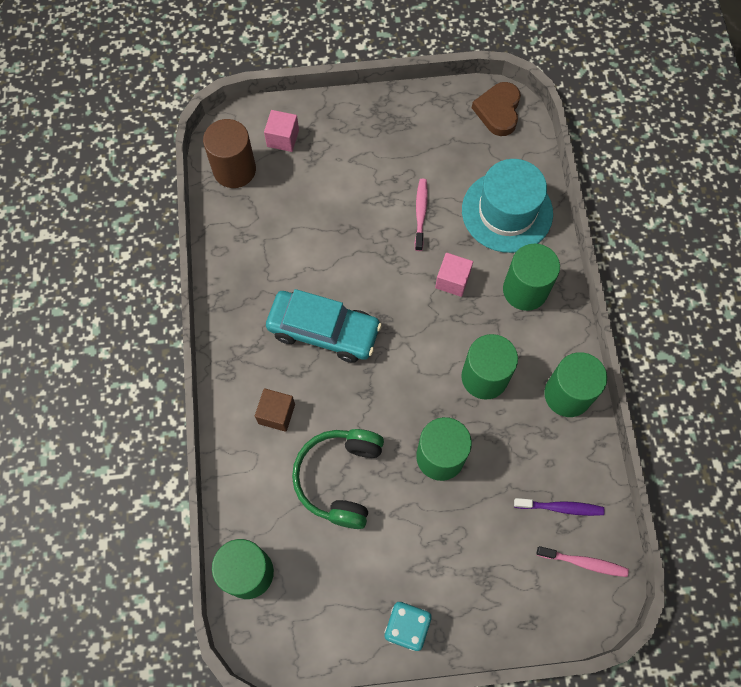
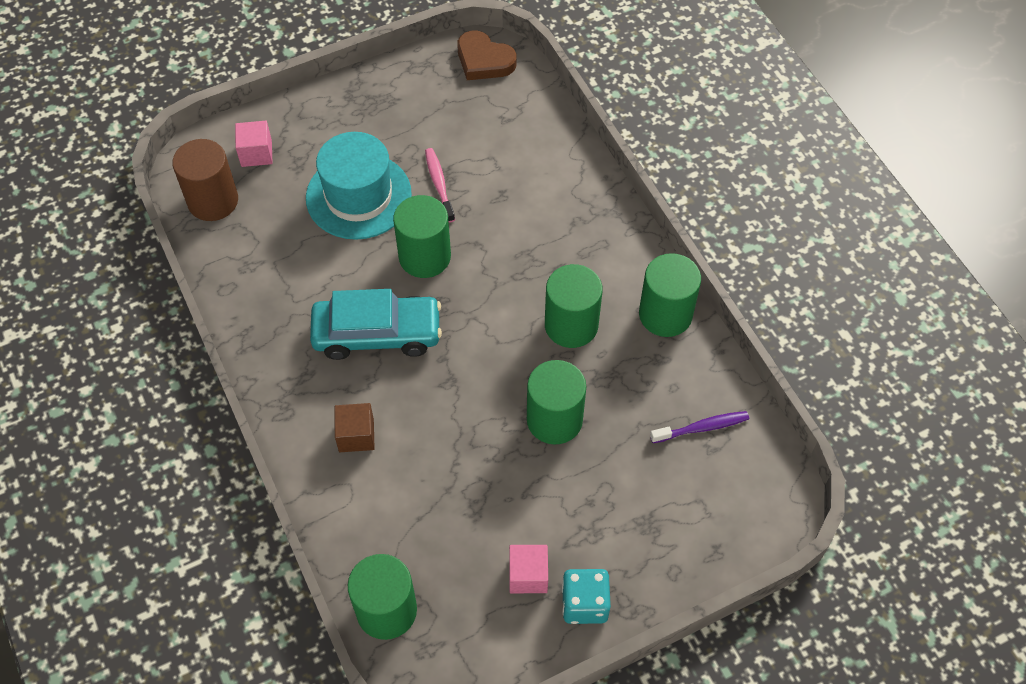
camera: 20 degrees left, 10 degrees down
green headphones [292,429,384,529] -> none
pink cube [435,253,473,297] -> pink cube moved to [509,545,548,593]
turquoise hat [462,159,553,253] -> turquoise hat moved to [306,132,412,240]
brown heart [472,82,521,136] -> brown heart turned 45 degrees counterclockwise [458,31,516,80]
green cylinder [503,244,560,311] -> green cylinder moved to [393,195,451,278]
pink toothbrush [536,546,629,577] -> none

